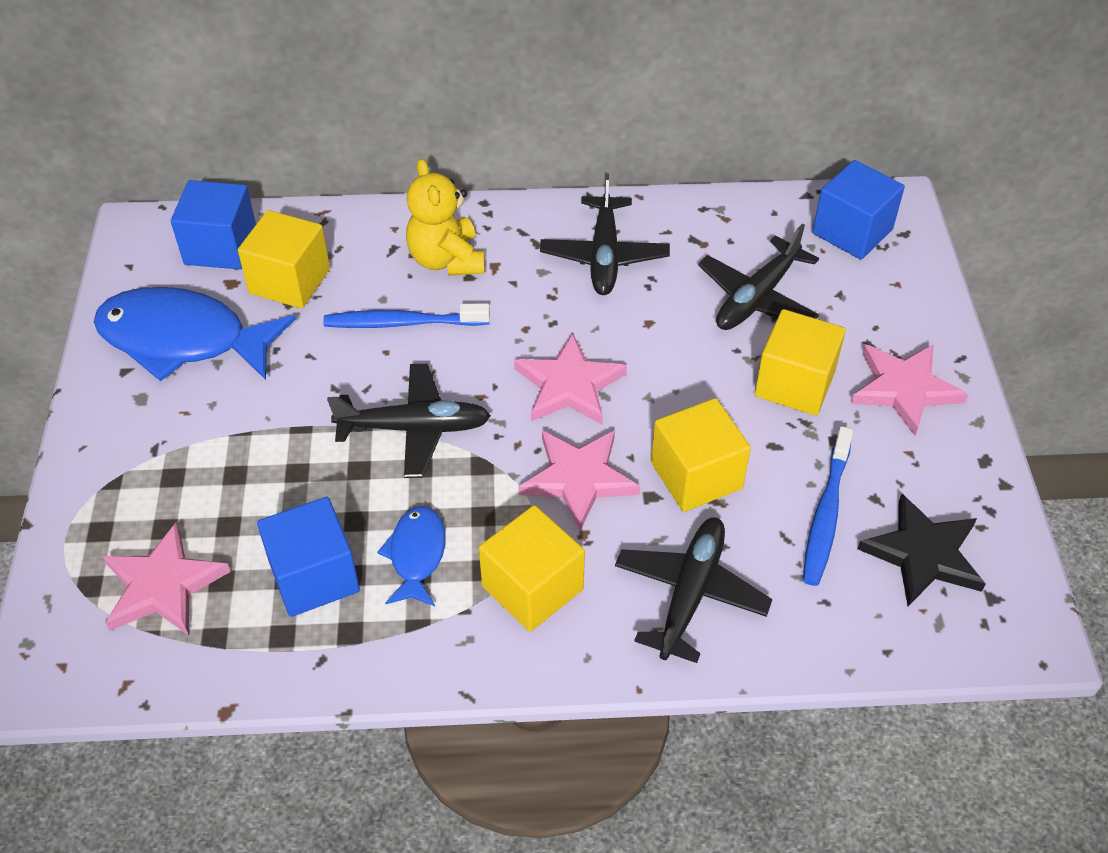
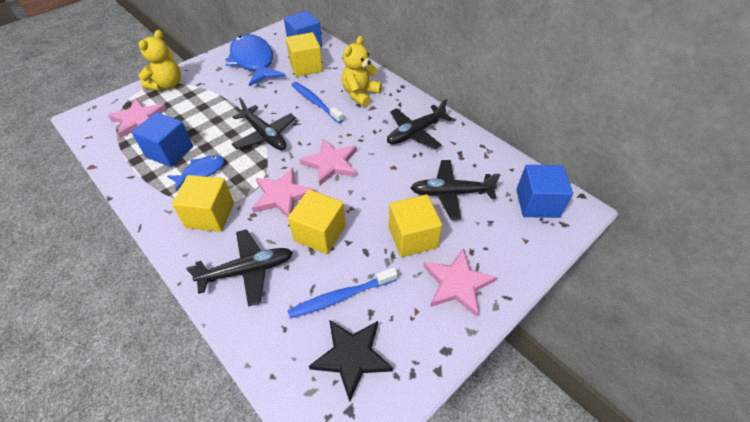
camera: 50 degrees right, 0 degrees up
none -> yellow teddy bear [139,30,181,91]

